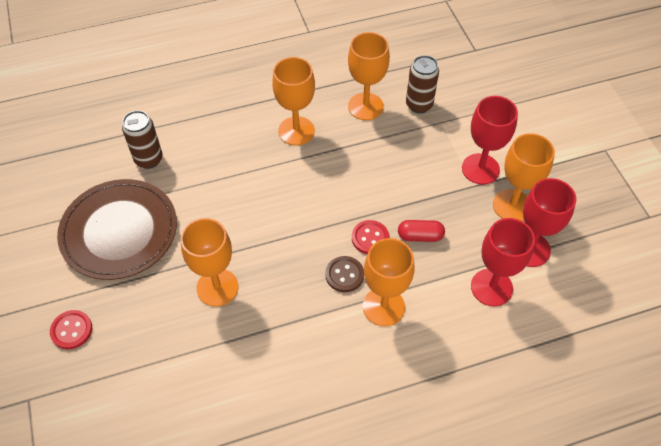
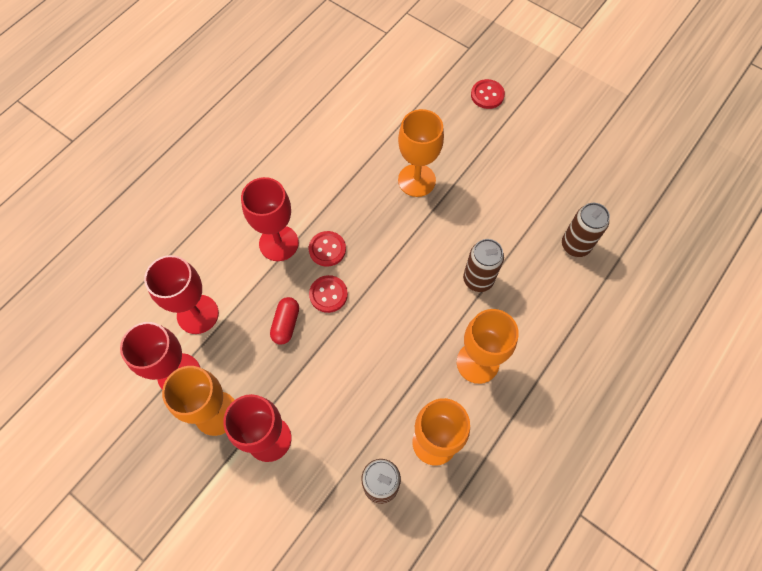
camera: 145 degrees right, 10 degrees up
brown plate [57,179,177,280] -> none
brown button [325,256,364,292] -> red button [309,231,346,267]
orange goblet [363,238,414,326] -> red goblet [241,177,299,261]
red capsule [398,220,445,242] -> red capsule turned 45 degrees counterclockwise [270,297,299,345]
none -> brown can [463,239,504,292]

